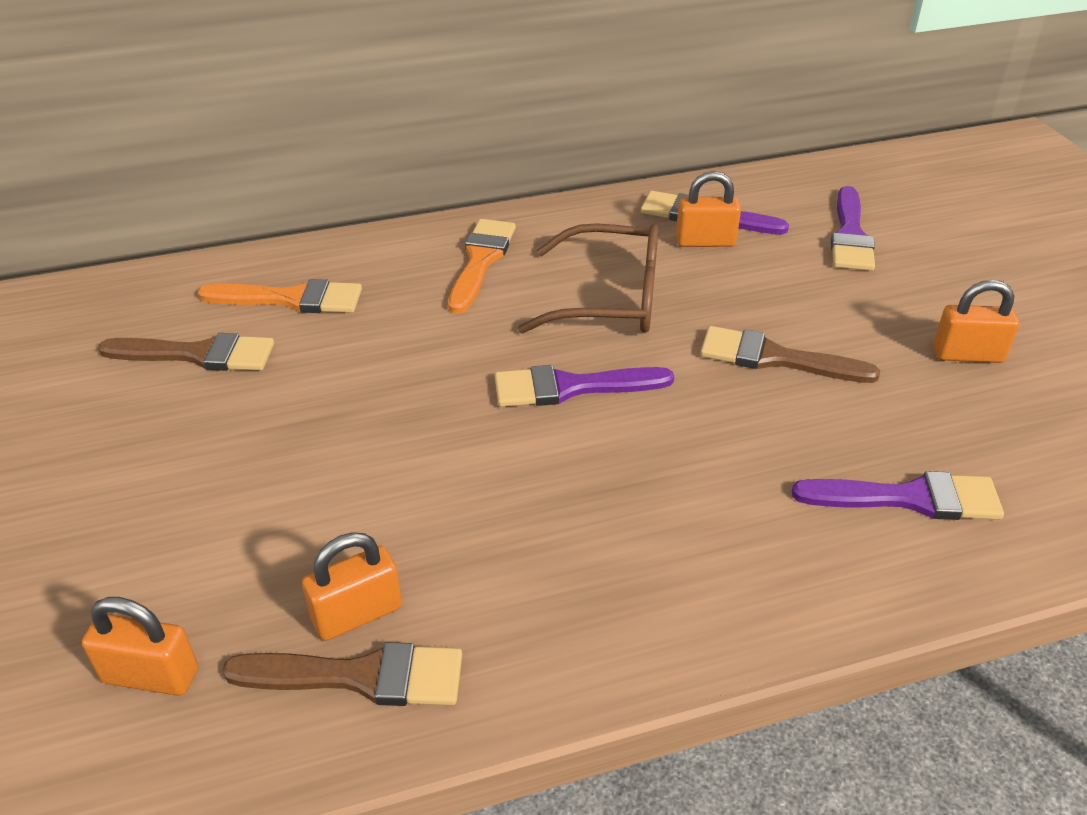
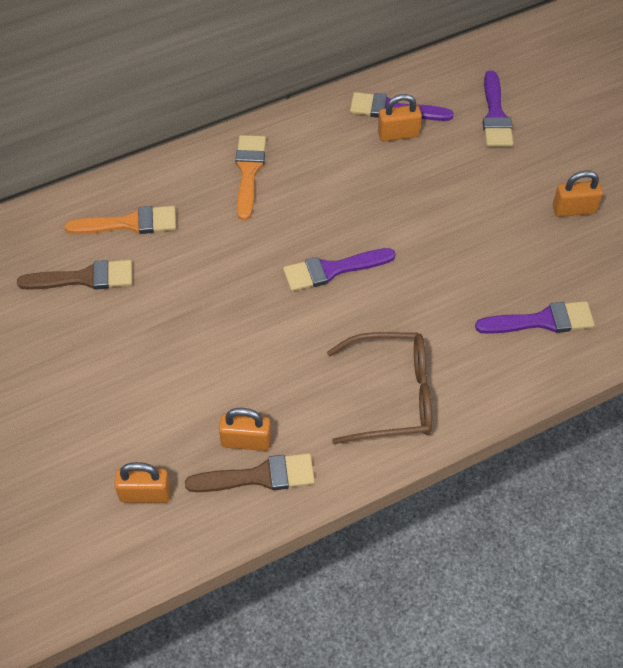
camera: 10 degrees left, 15 degrees up
orange padlock [302,532,402,641] -> orange padlock turned 45 degrees clockwise [219,408,271,451]
brown glasses [517,223,659,334] -> brown glasses moved to [327,332,432,444]
brown brush [700,326,880,383] -> none

